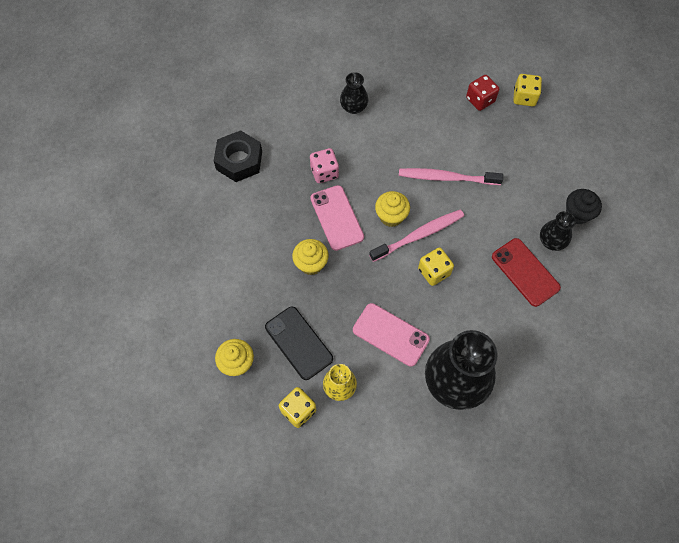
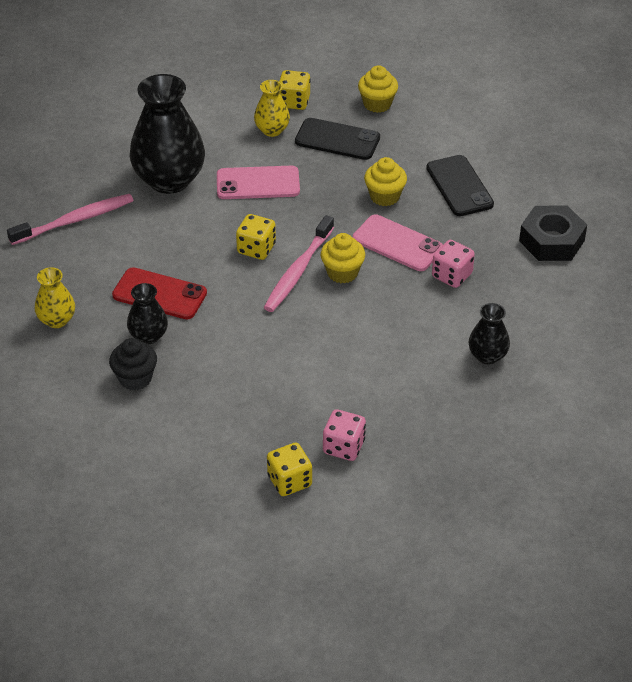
camera: 145 degrees right, 20 degrees down
pink toothbrush [399,168,503,185] -> pink toothbrush moved to [7,194,134,245]
red dice [466,75,499,111] -> pink dice [323,409,366,461]
none -> yellow vase [35,267,75,328]
none -> black phone [426,155,494,216]

